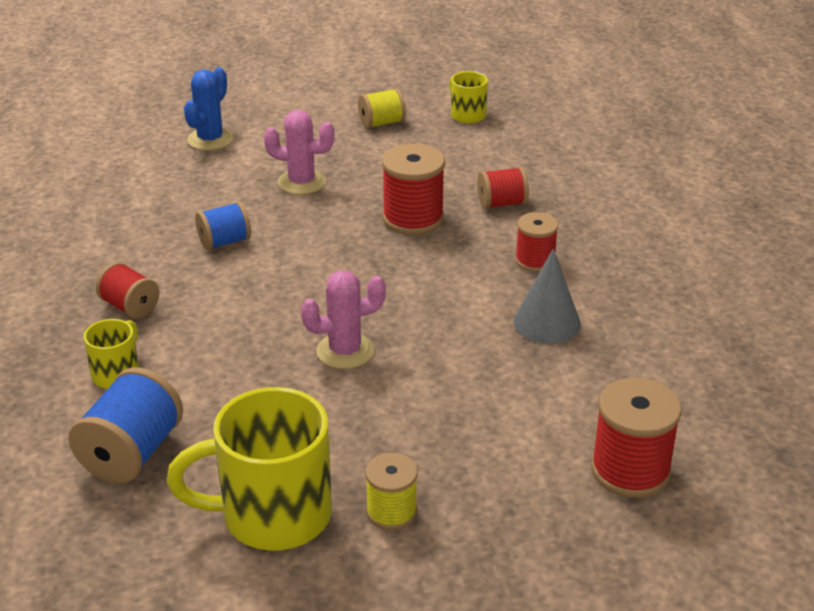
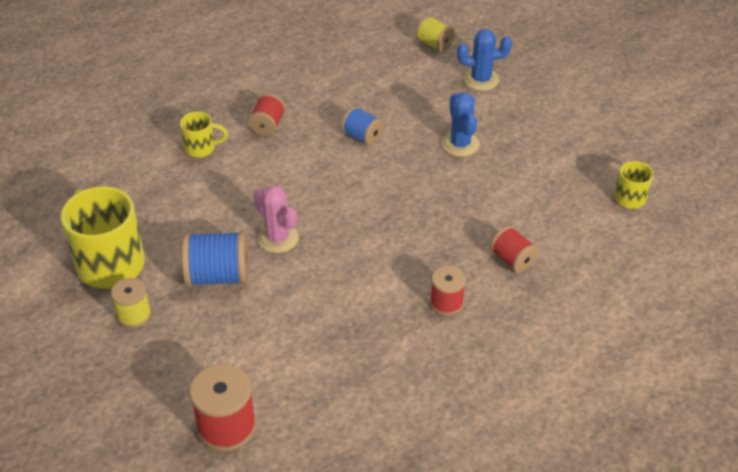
camera: 65 degrees right, 10 degrees up
blue spool [68,367,183,484] -> blue spool moved to [182,231,248,287]
pink cactus [264,110,335,195] -> blue cactus [441,92,480,157]
yellow spool [358,88,406,129] -> yellow spool moved to [415,16,455,52]
red spool [382,143,445,235] -> none
grey cone [514,249,581,344] -> none

